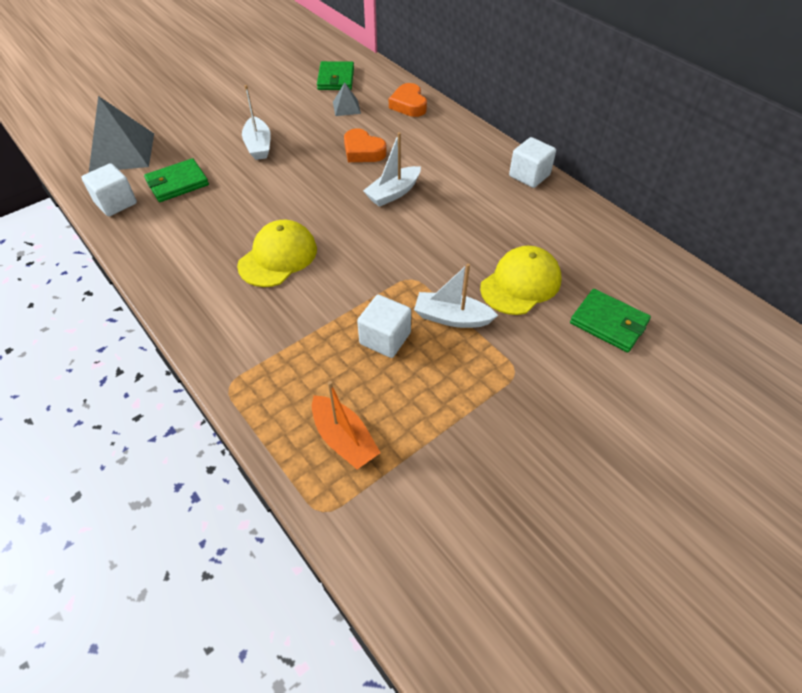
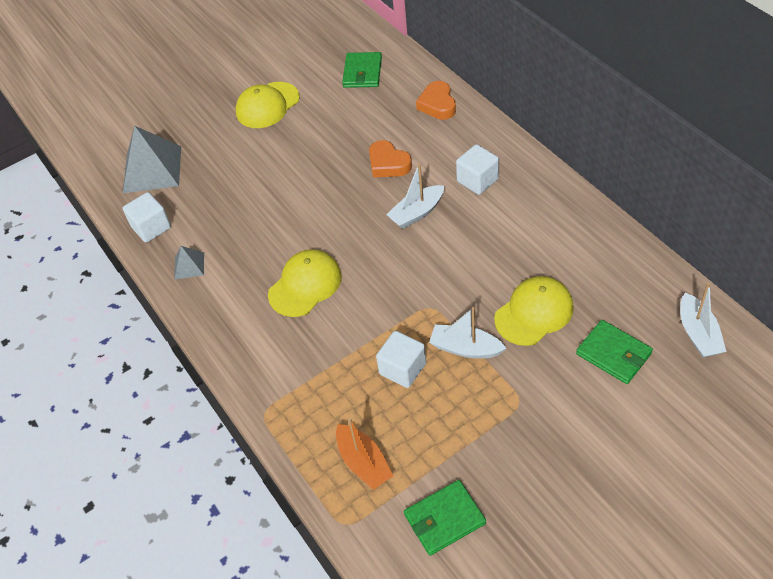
camera: 10 degrees right, 0 degrees up
green wallet [144,158,209,202] -> green wallet moved to [404,480,486,556]
white boat [242,85,271,160] -> white boat moved to [680,282,727,358]
grey pyramid [333,82,361,116] -> grey pyramid moved to [174,246,204,280]
white cube [509,137,556,188] -> white cube moved to [456,144,499,195]
none -> yellow cap [235,82,300,128]

